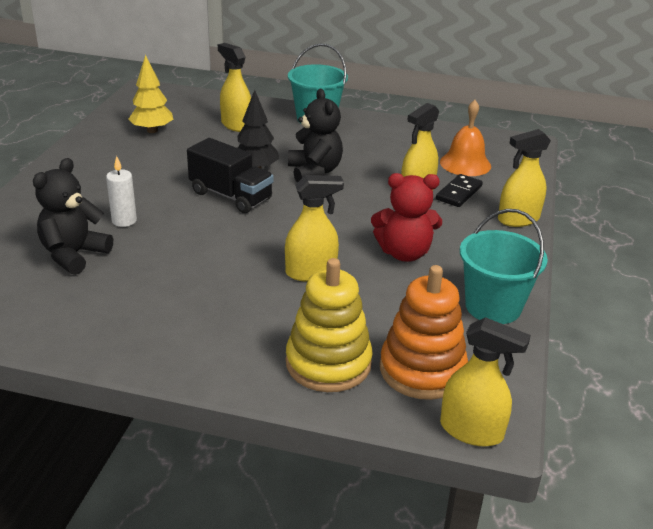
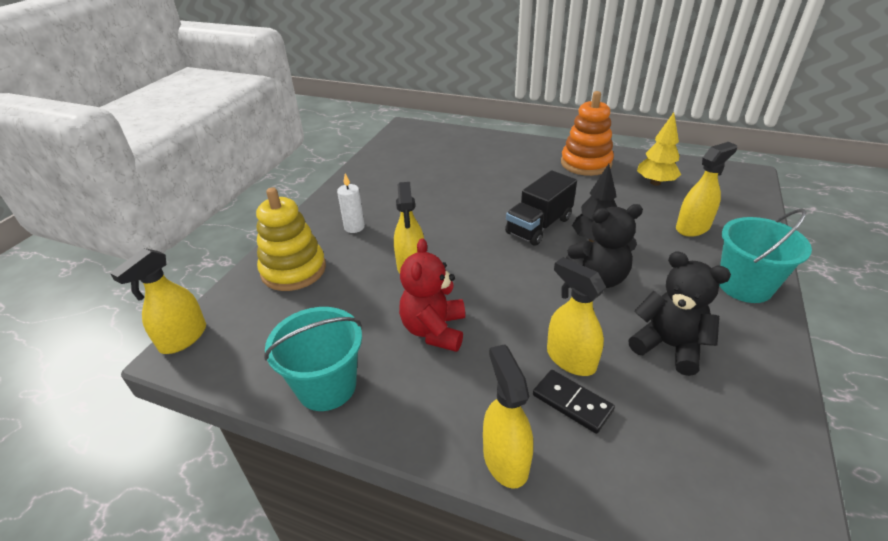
camera: 100 degrees right, 5 degrees up
black teddy bear [33,158,113,275] -> black teddy bear moved to [628,251,731,376]
white candle [106,156,137,227] -> white candle moved to [337,173,365,233]
orange stacking toy [380,265,468,400] -> orange stacking toy moved to [561,91,614,176]
orange bell [440,100,491,176] -> none

